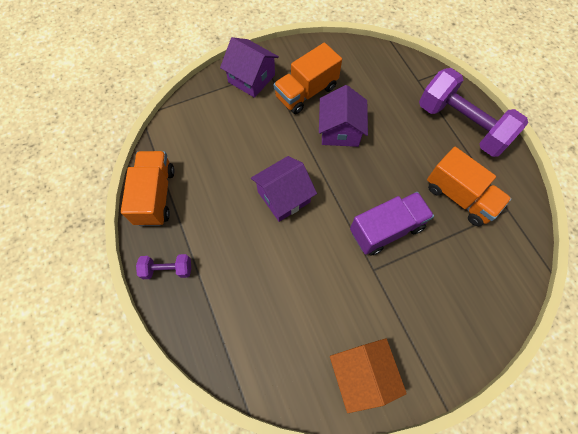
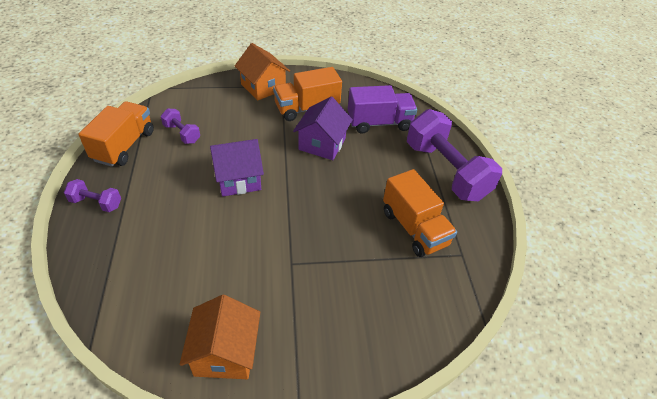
camera: 15 degrees right, 20 degrees down
purple house [220,37,279,98] -> orange house [235,43,290,101]
purple truck [350,192,434,256] -> purple truck moved to [348,85,417,134]
none -> purple dumbbell [161,109,200,144]

